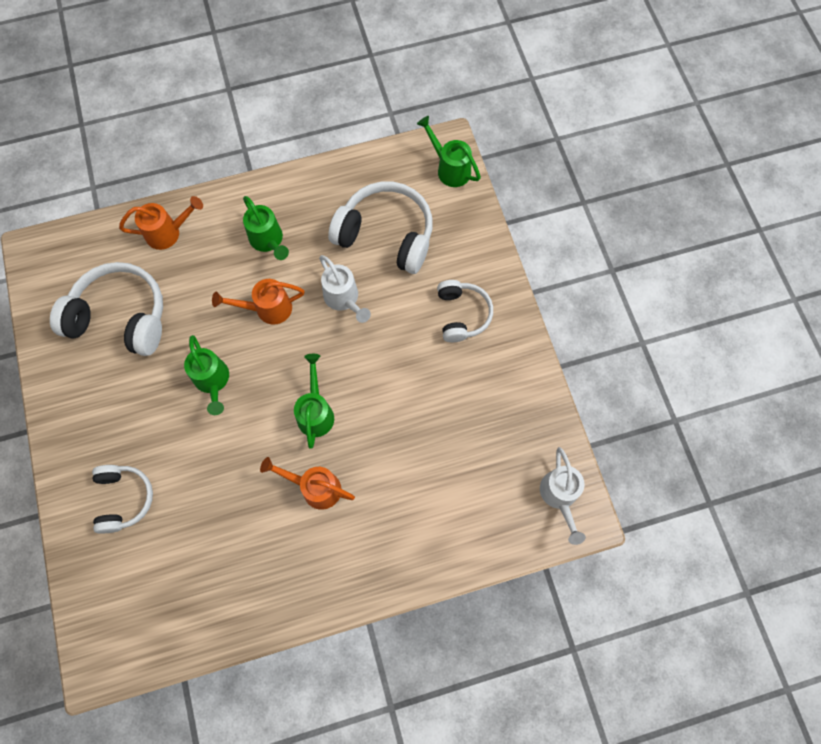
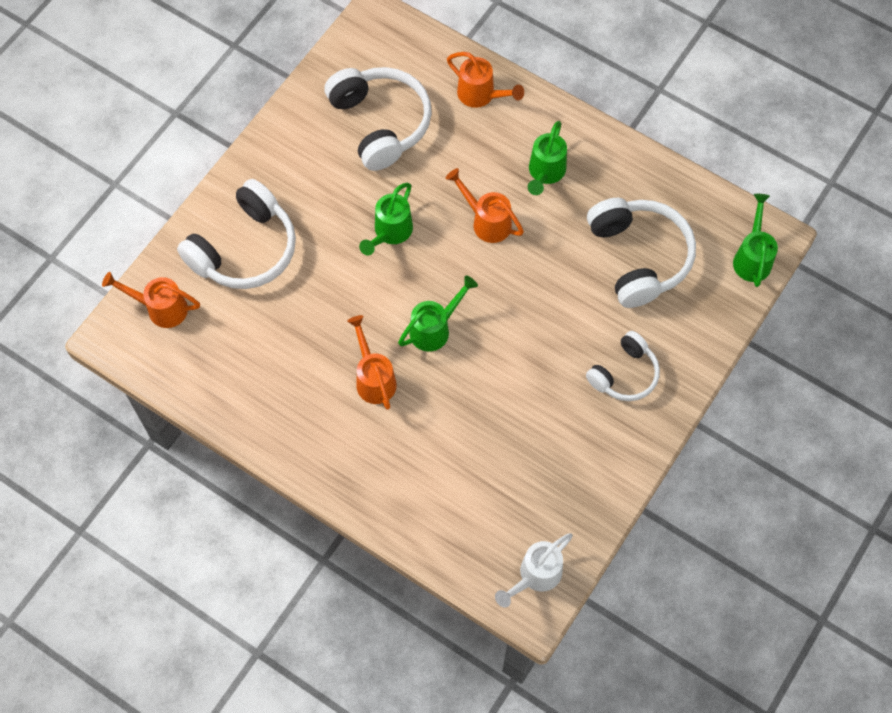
camera: 50 degrees right, 5 degrees down
white headphones [92,465,153,534] -> white headphones [177,179,296,289], size x1.65
white watering can [319,255,371,323] -> none
none -> orange watering can [102,272,200,328]

